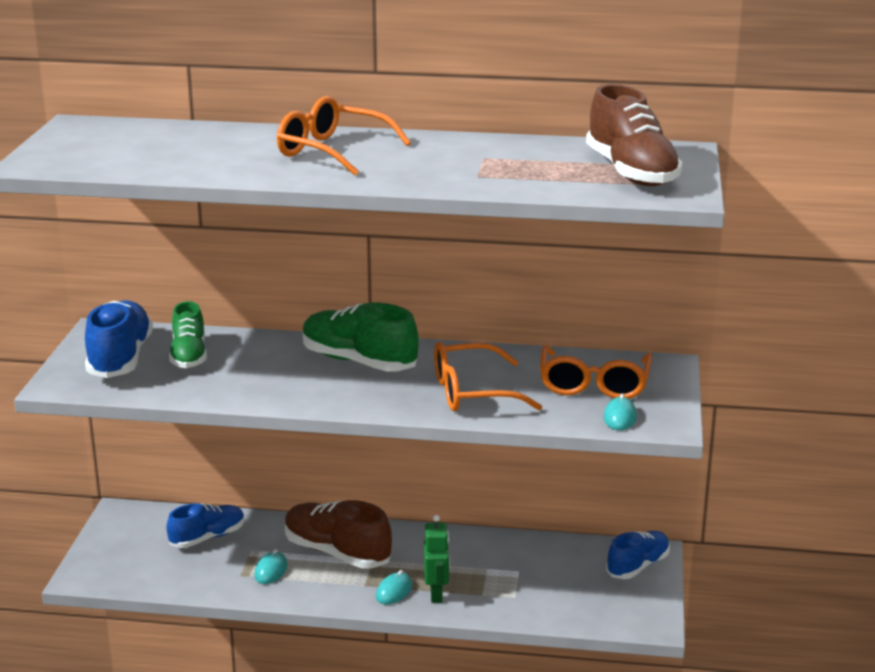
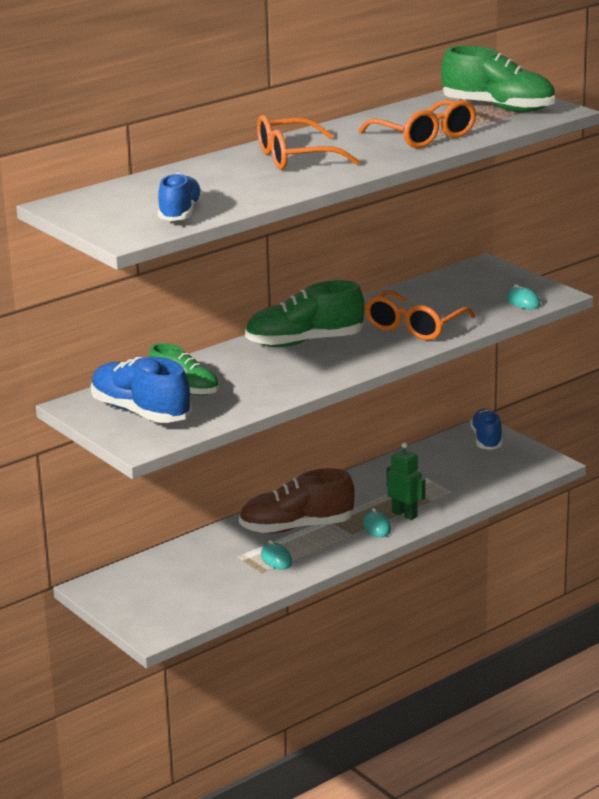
camera: 45 degrees left, 0 degrees up
blue shoe [167,503,245,548] -> blue shoe moved to [158,173,203,221]
orange glasses [540,345,652,399] -> orange glasses moved to [358,100,476,148]
brown shoe [586,84,682,186] -> green shoe [441,46,555,112]

